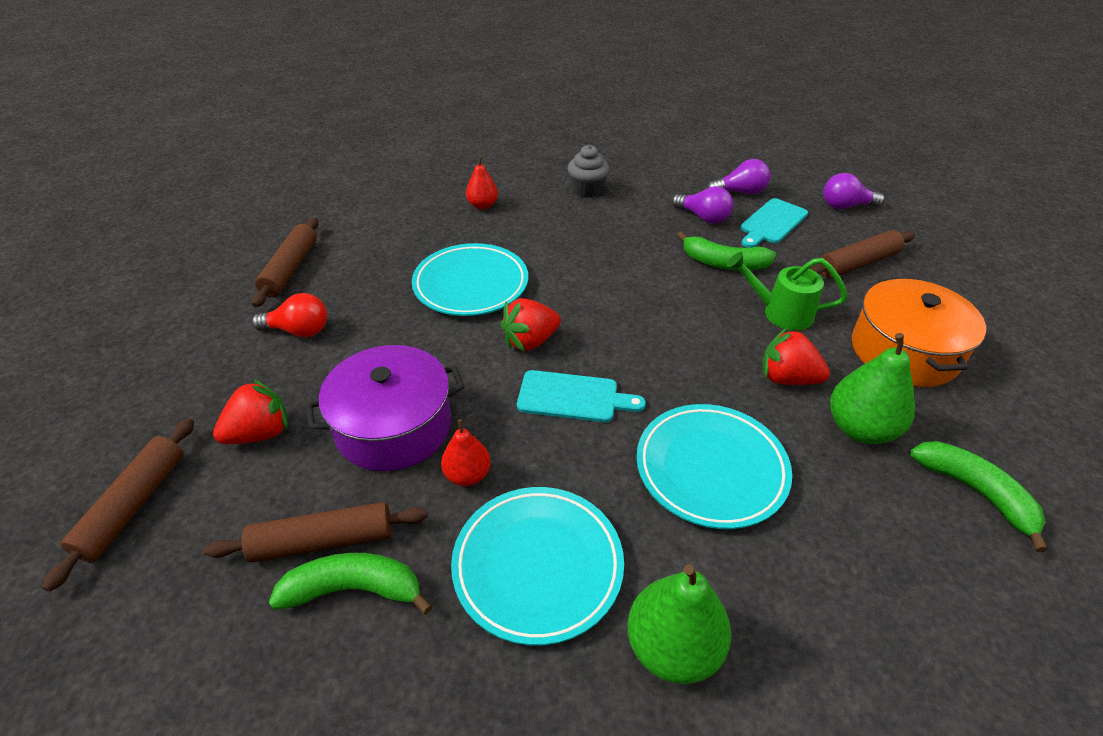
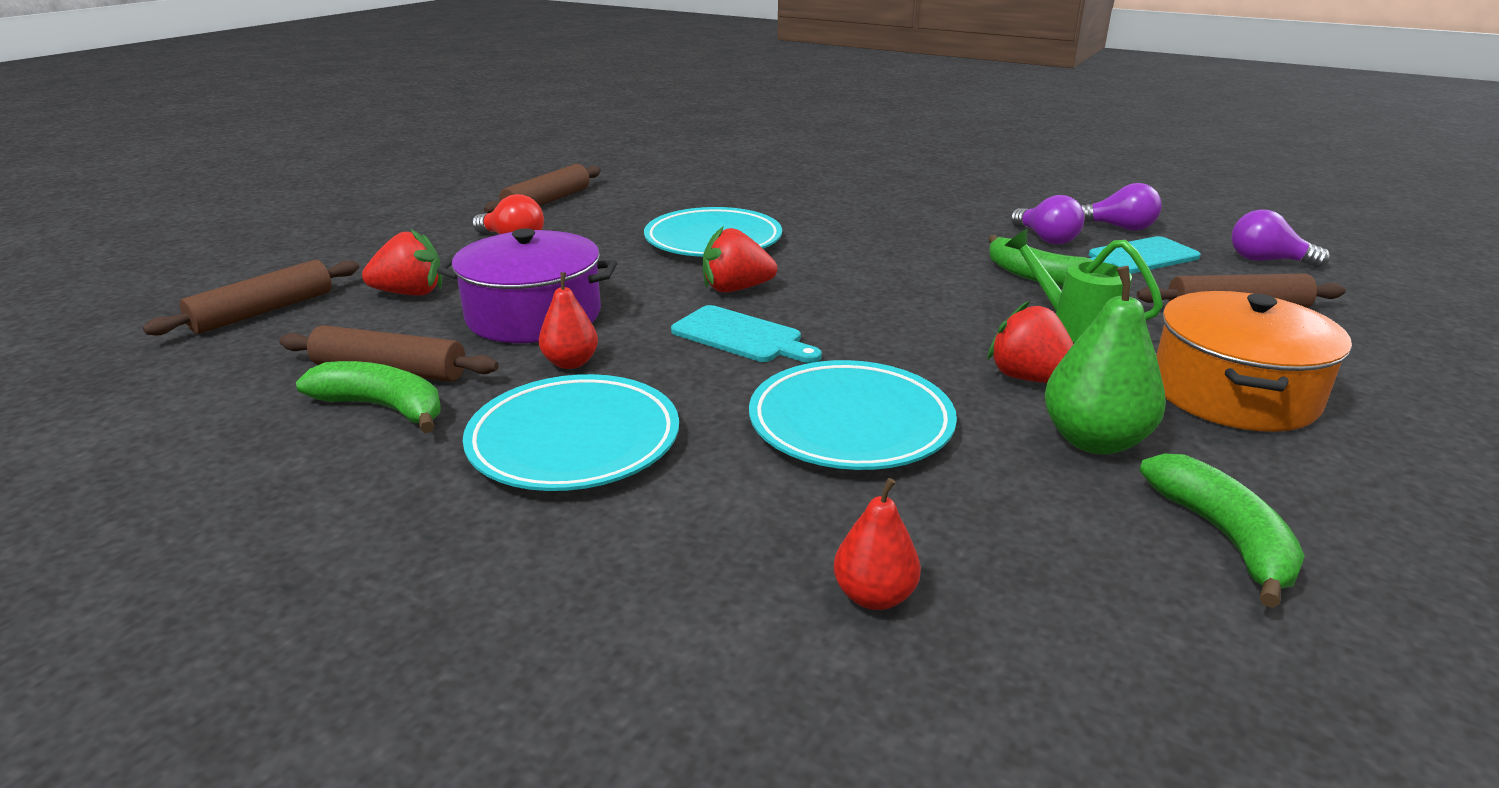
camera: 25 degrees right, 15 degrees down
red pear [466,156,498,210] -> red pear moved to [834,478,921,610]
grey cupcake [568,145,609,198] -> none
green pear [627,564,731,684] -> none

